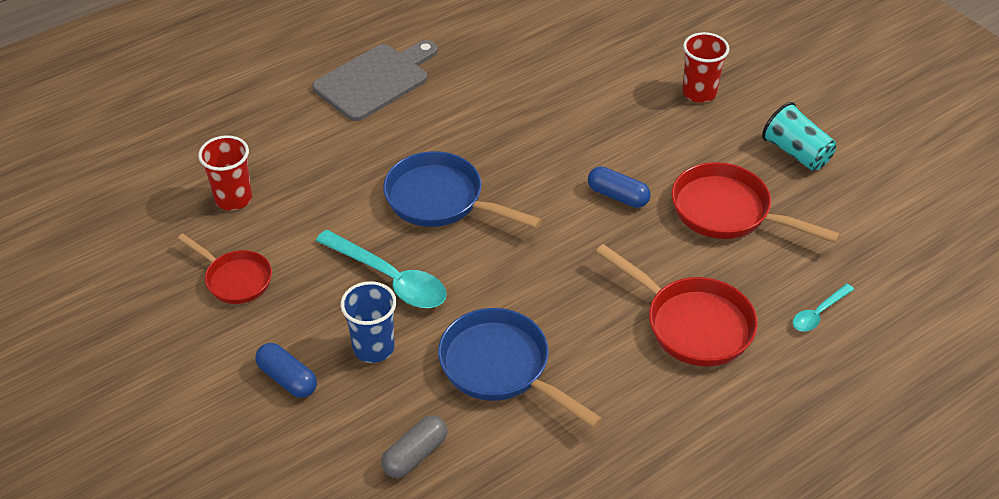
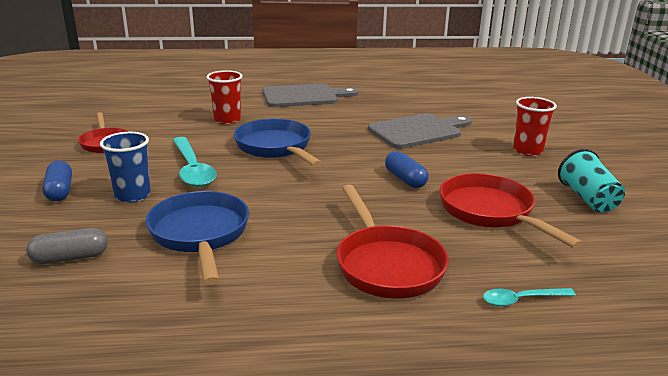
camera: 30 degrees right, 20 degrees down
red cup [198,135,252,211] -> red cup moved to [206,70,243,124]
none -> grey cutting board [368,113,472,149]

